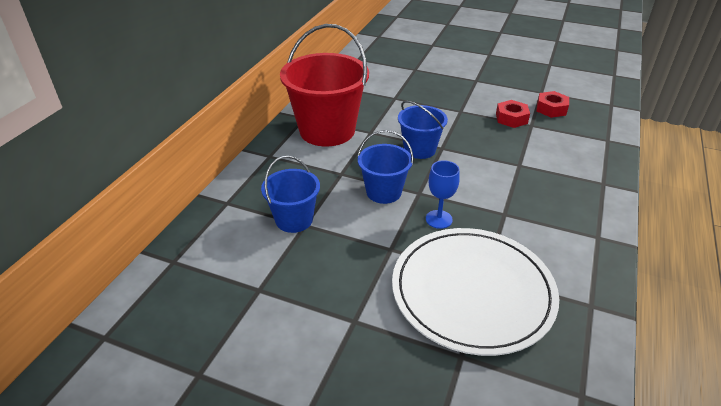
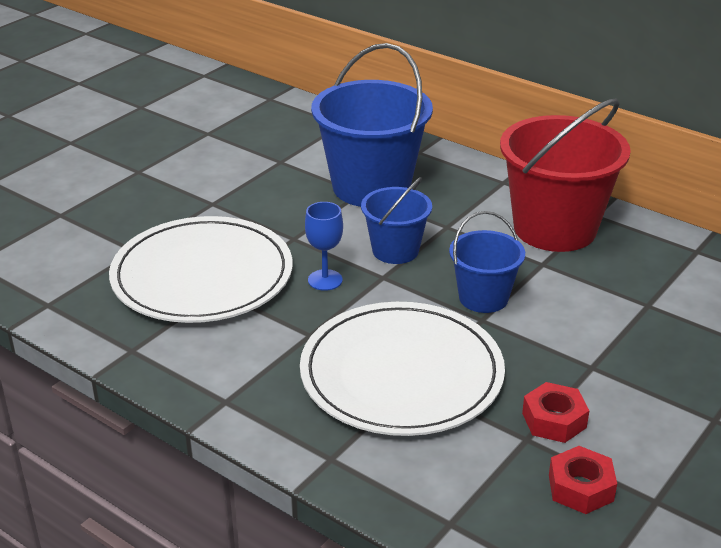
camera: 105 degrees right, 5 degrees down
blue bucket [261,156,320,233] -> blue bucket [311,43,433,207], size x1.82
none -> white plate [300,302,505,436]

